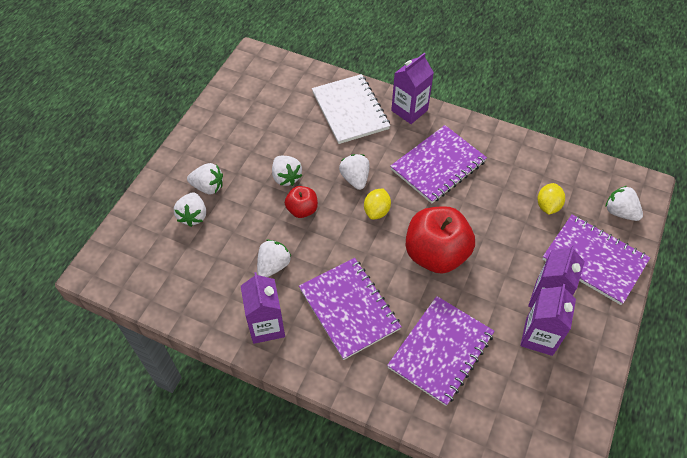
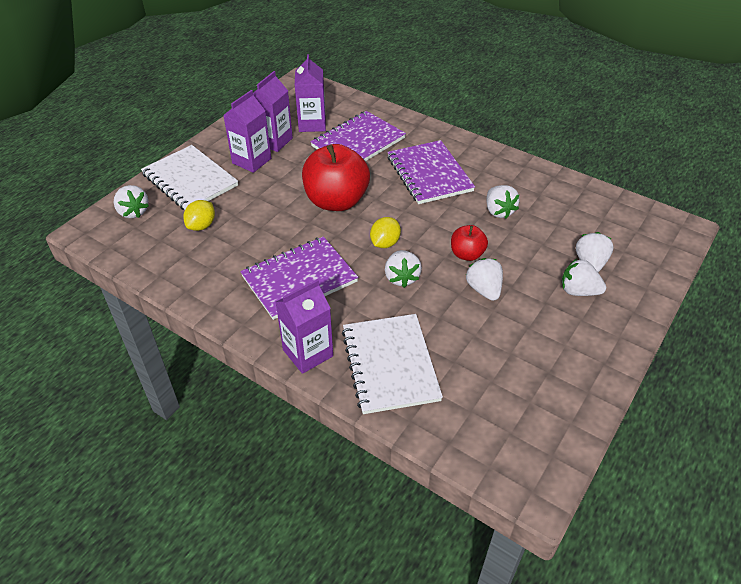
camera: 170 degrees left, 10 degrees down
purple carton [241,272,285,344] -> purple carton moved to [295,54,326,132]
white strawberry [257,240,291,277] -> white strawberry turned 60 degrees counterclockwise [486,185,520,219]
purple notebook [542,215,650,305] -> white notebook [141,145,238,210]

